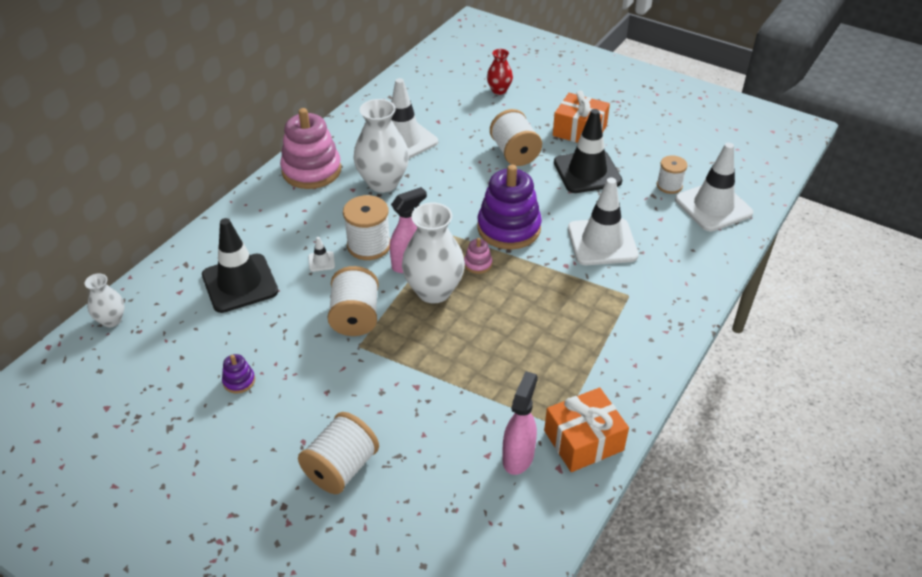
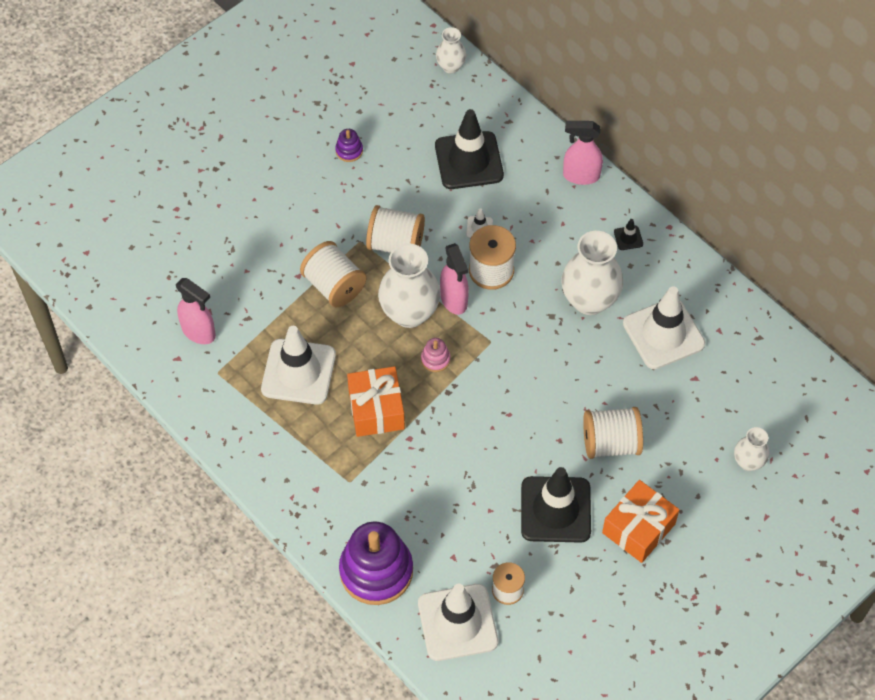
camera: 105 degrees right, 15 degrees up
pink stacking toy [280,108,341,189] -> black traffic cone [614,219,643,250]
white spool [298,412,379,494] -> white spool moved to [300,241,366,307]
purple stacking toy [477,165,542,250] -> purple stacking toy moved to [339,522,413,605]
red vase [487,49,513,95] -> white vase [734,427,769,471]
orange gift [544,388,629,472] -> orange gift moved to [347,366,405,437]
white traffic cone [568,178,639,265] -> white traffic cone moved to [261,326,336,405]
none -> pink spray bottle [563,121,603,185]

